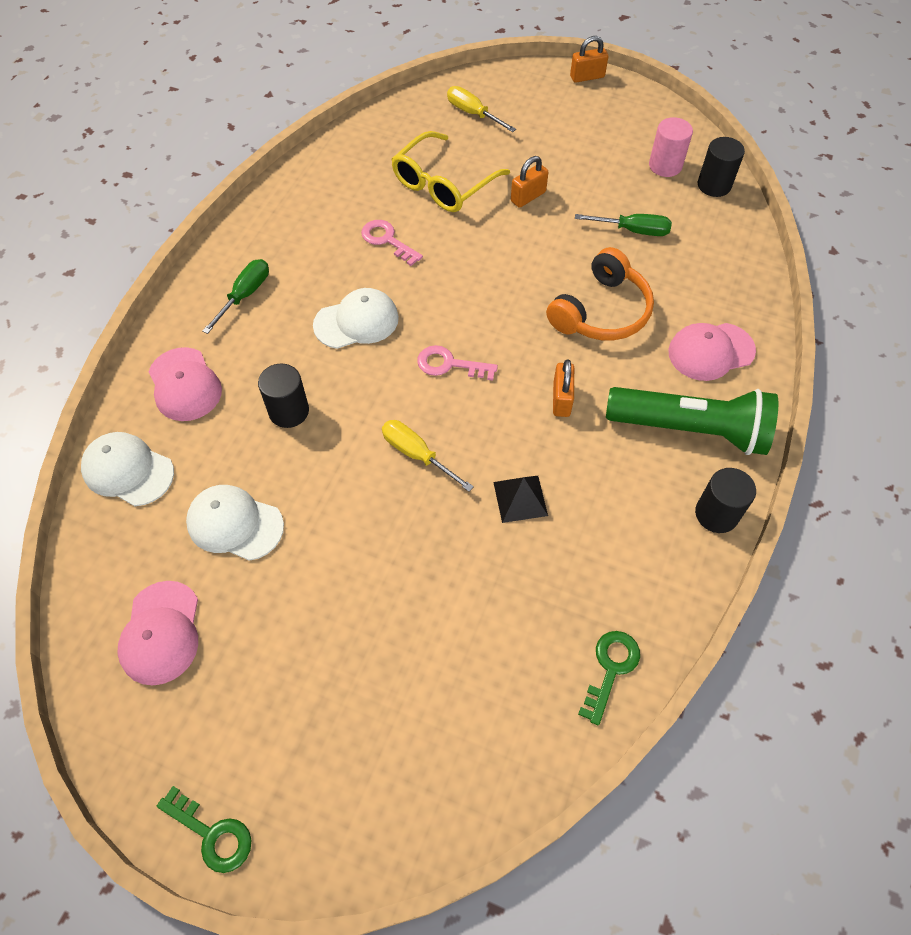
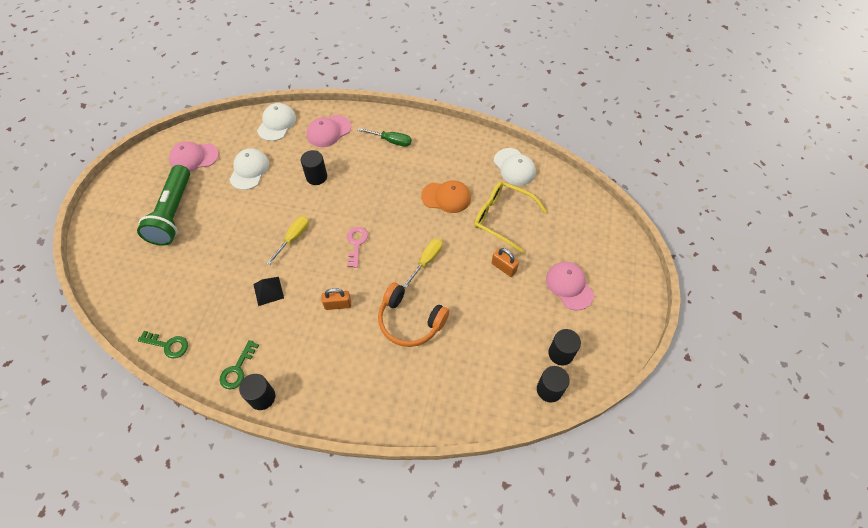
camera: 80 degrees right, 0 degrees up
green key [157,786,251,873] -> green key moved to [220,340,259,389]
white cap [313,288,399,349] -> white cap moved to [494,148,536,186]
pink key [361,220,423,266] -> orange cap [421,180,471,213]
yellow screwdriver [447,86,516,132] -> yellow screwdriver moved to [403,238,443,288]
orange padlock [570,36,609,83] -> none
green screwdriver [575,214,672,236] -> none
green flashlight [606,387,778,455] -> green flashlight moved to [137,165,190,246]
pink cylinder [649,117,693,177] -> black cylinder [548,329,581,365]
pink cap [668,323,756,381] -> pink cap moved to [546,262,594,310]

